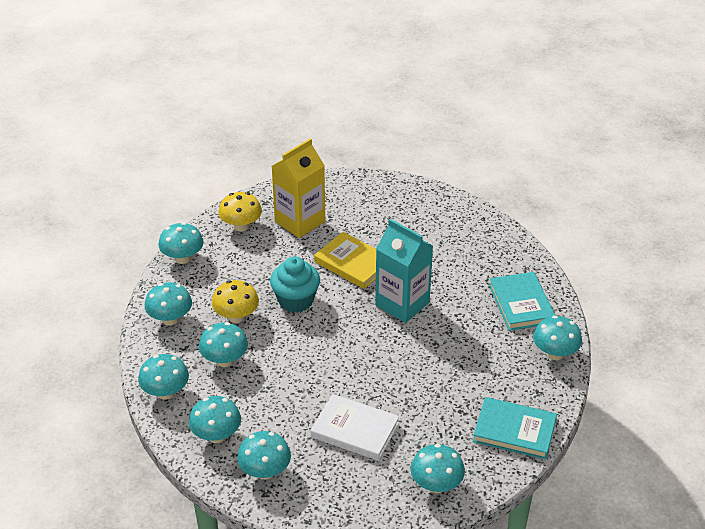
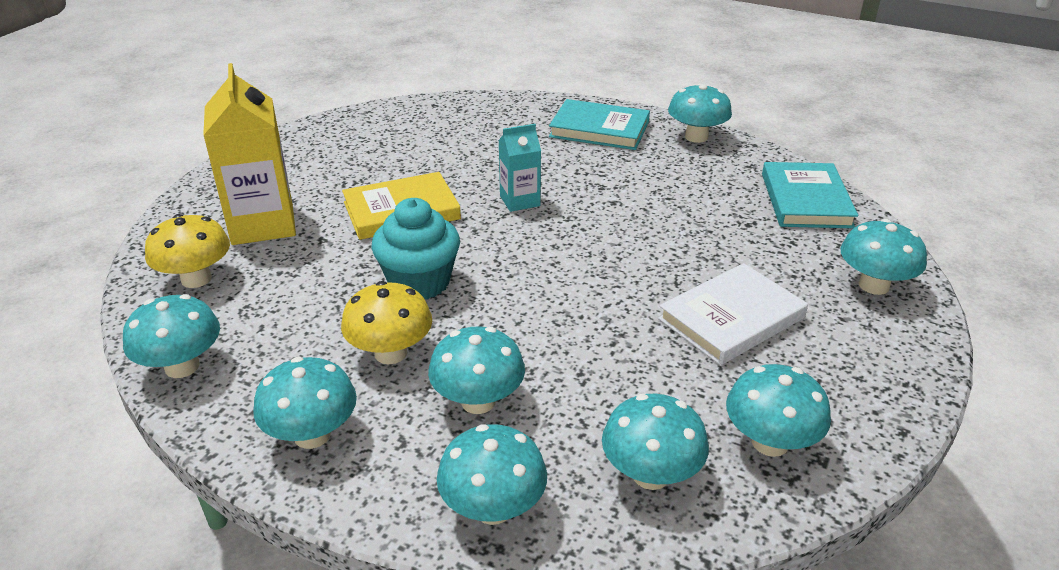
camera: 60 degrees left, 5 degrees down
turquoise carton [375,219,433,323] -> turquoise carton [499,124,541,212], size x0.55
turquoise book [473,397,557,460] -> turquoise book turned 45 degrees counterclockwise [762,162,858,228]

